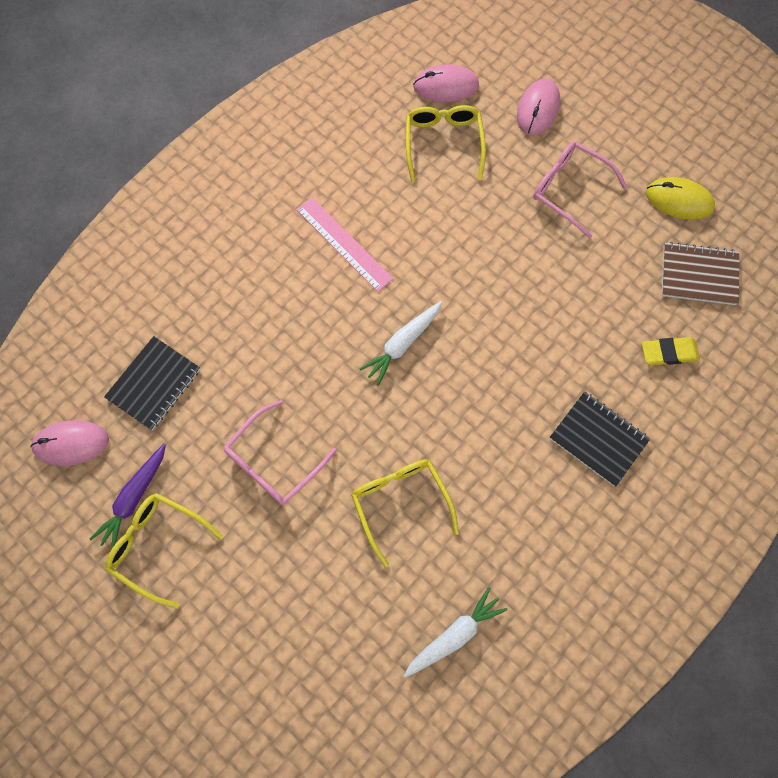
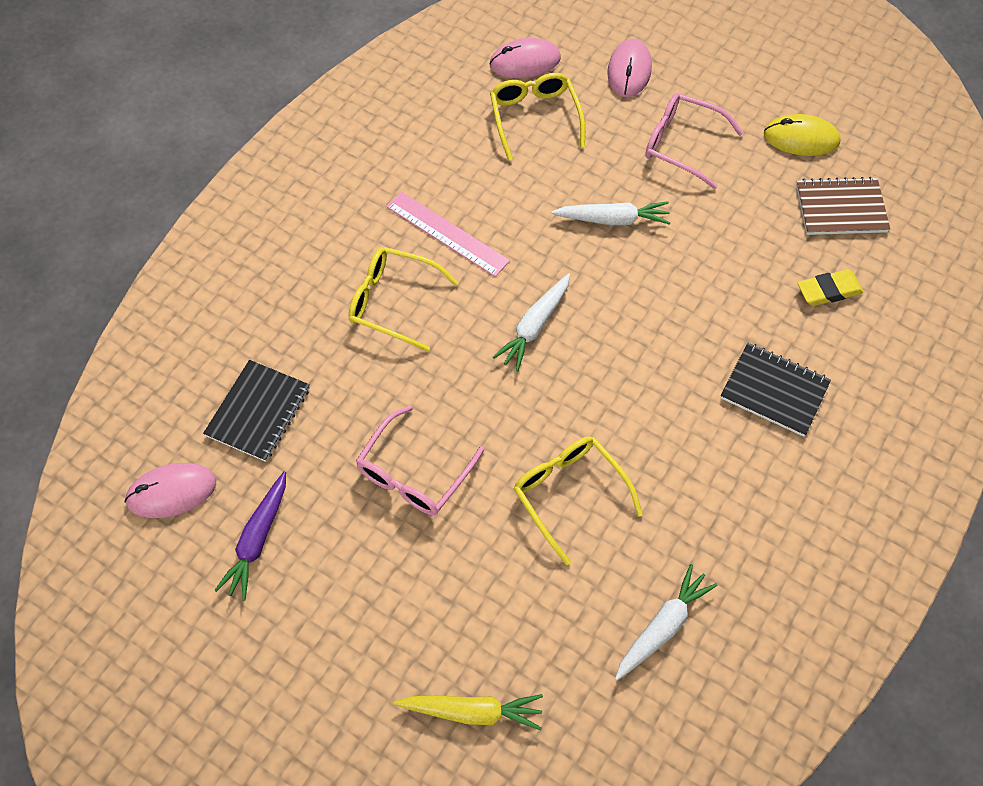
camera: 10 degrees left, 10 degrees down
yellow glasses [105,493,223,609] -> yellow glasses moved to [348,247,459,352]
none -> yellow carrot [394,694,543,730]
none -> white carrot [551,201,671,225]

